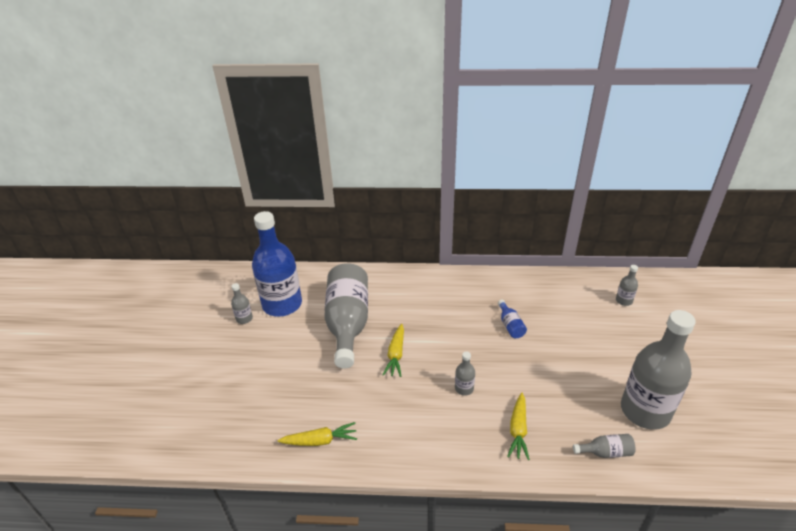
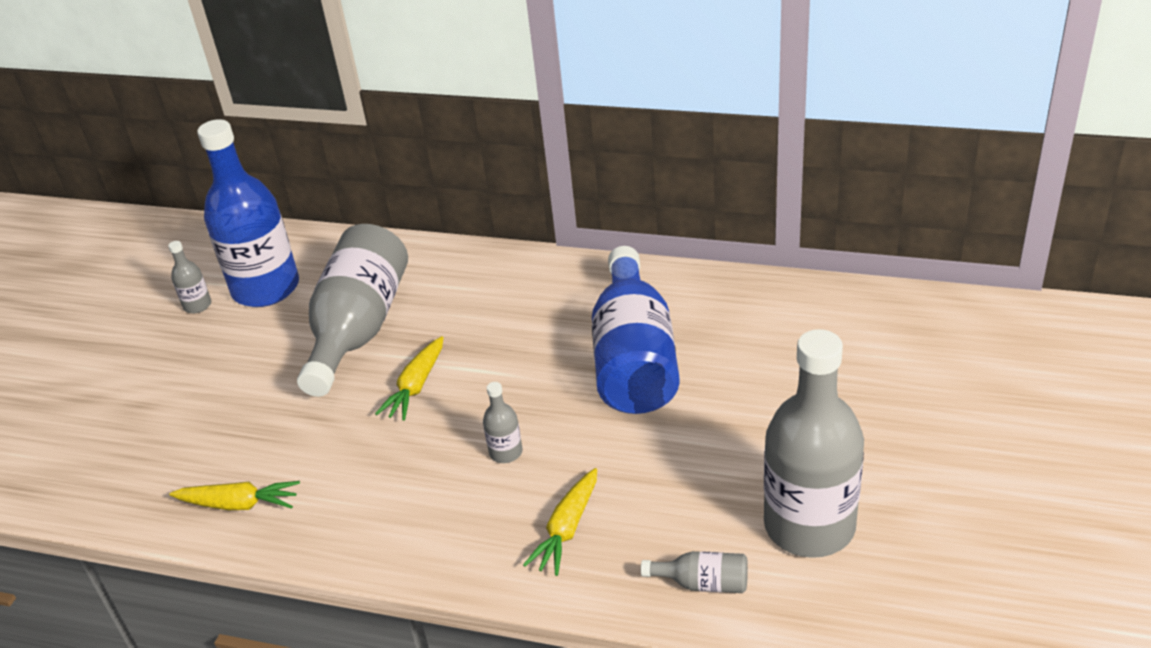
camera: 15 degrees right, 0 degrees up
blue bottle [498,300,527,338] -> blue bottle [592,246,680,414], size x2.45
grey bottle [616,265,638,306] -> none

